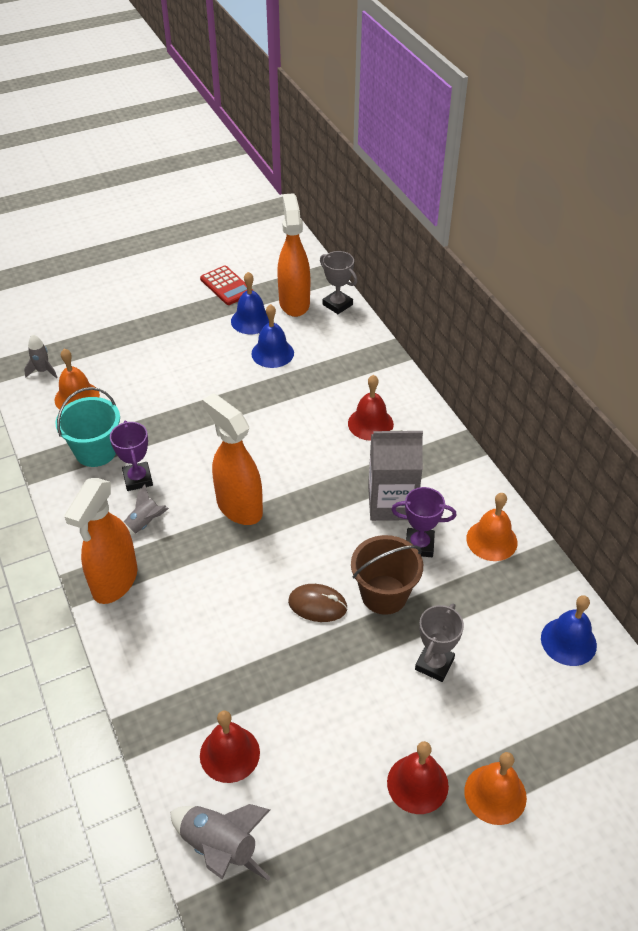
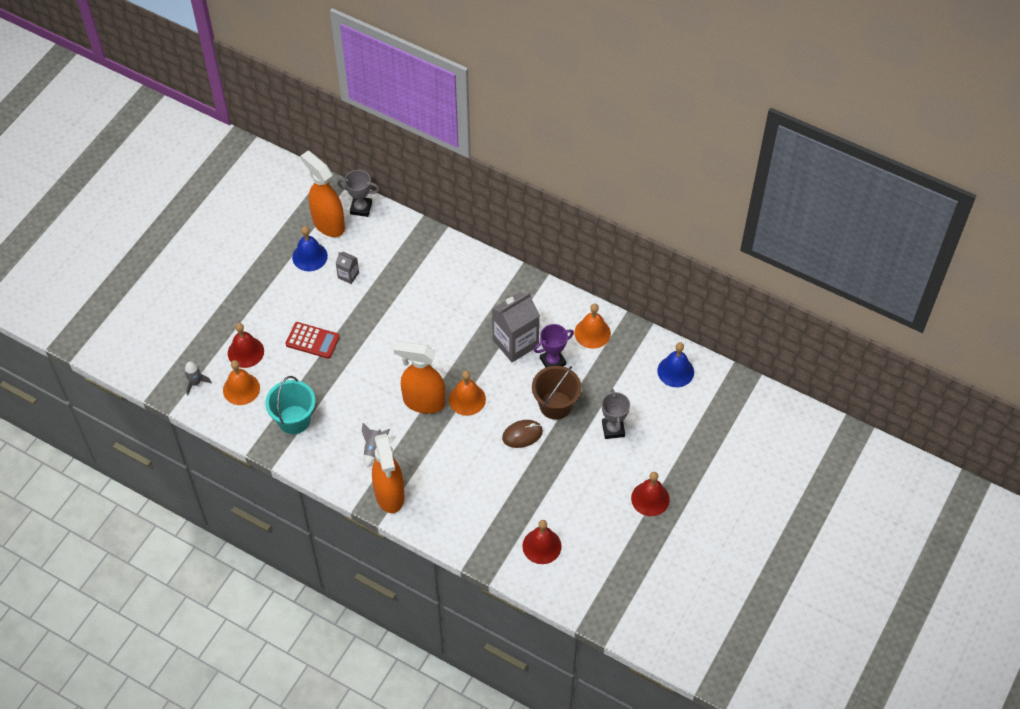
camera: 35 degrees left, 10 degrees up
purple trophy [110,421,153,491] -> none
grey rocket [170,804,271,881] -> none
red calculator [200,265,253,305] -> red calculator moved to [286,322,340,359]
blue bell [251,304,294,368] -> grey carton [336,252,359,284]
red bell [348,375,394,441] -> red bell moved to [228,323,264,368]
orange bell [464,752,527,825] -> orange bell moved to [449,371,486,416]

